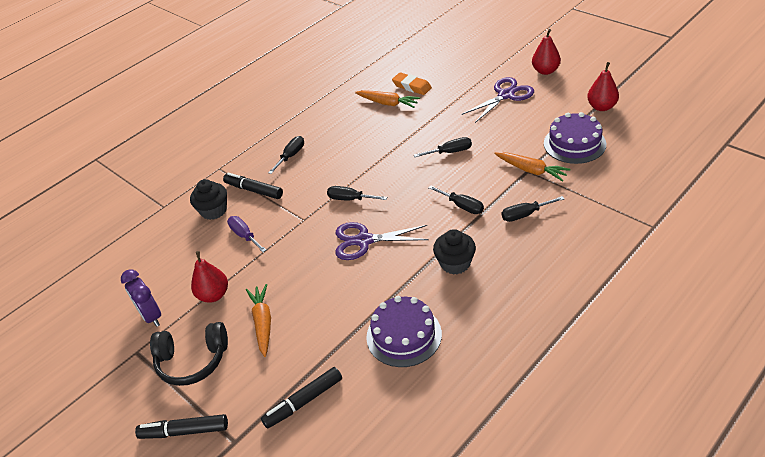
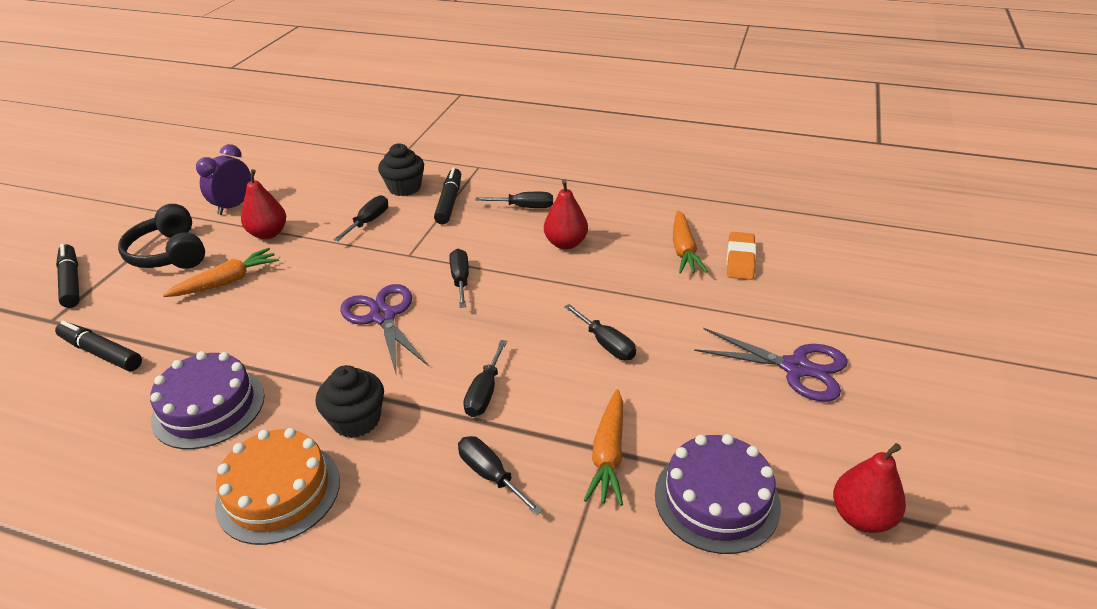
camera: 60 degrees right, 5 degrees down
purple screwdriver [227,216,266,252] -> black screwdriver [333,195,388,241]
red pear [532,29,561,75] -> red pear moved to [544,179,588,249]
none -> orange cake [215,428,340,545]

